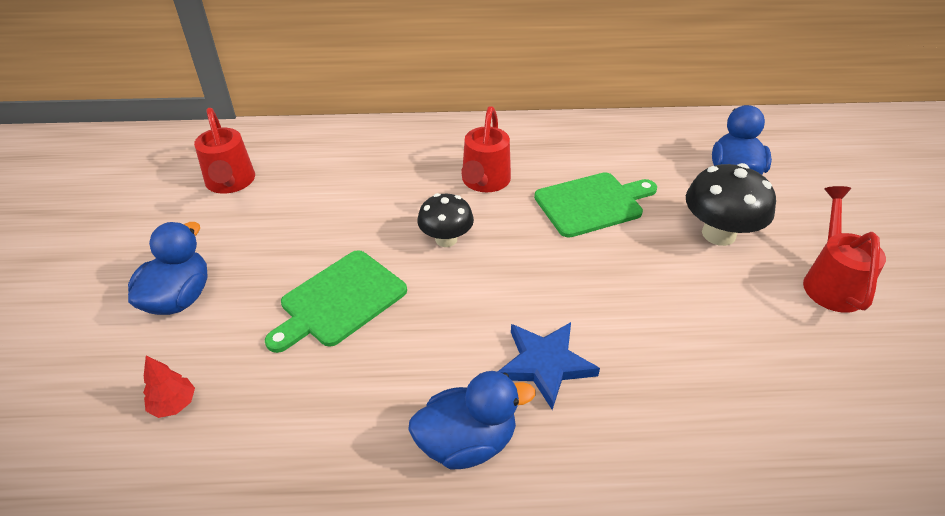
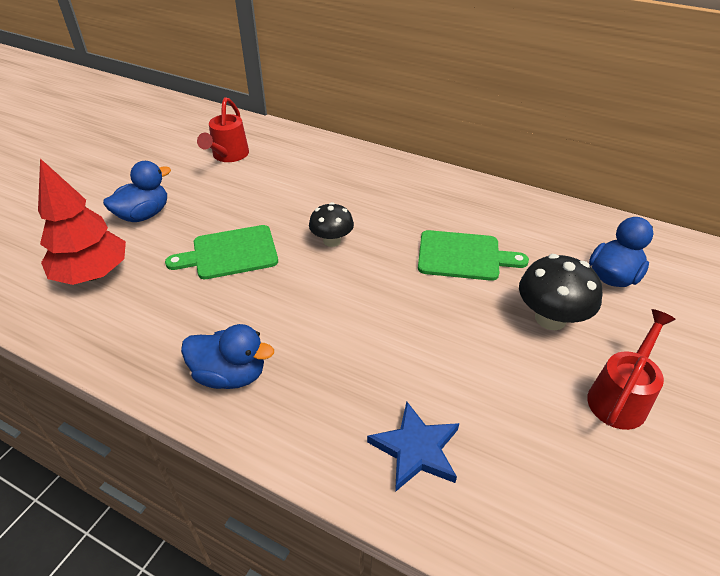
camera: 30 degrees right, 0 degrees up
red tree [143,356,195,418] -> red tree [38,158,126,285], size x2.42
red watering can [461,106,511,192] -> none
blue star [498,322,600,410] -> blue star moved to [367,402,459,492]

